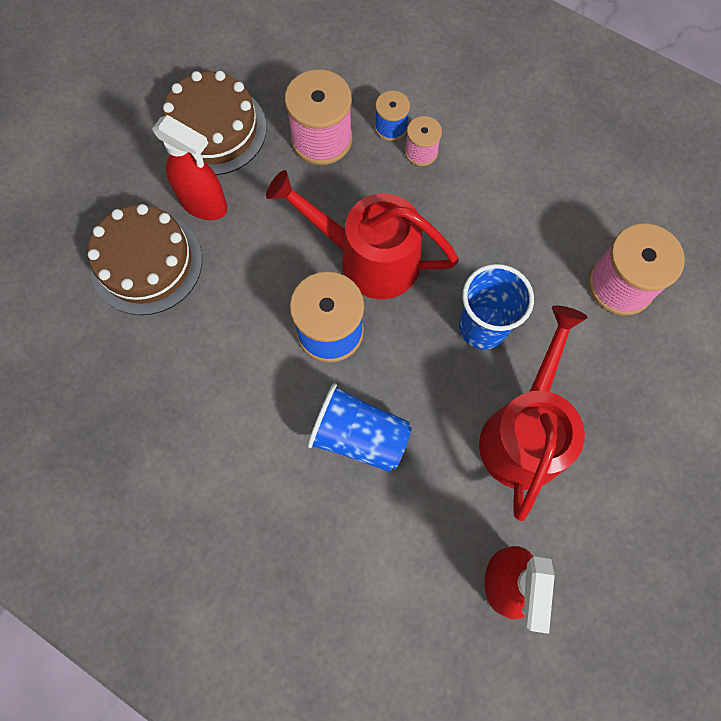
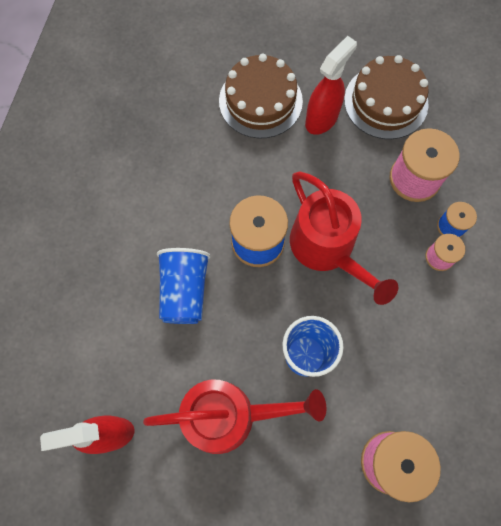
camera: 70 degrees right, 0 degrees up
red spray bottle [152,115,227,220] -> red spray bottle turned 150 degrees counterclockwise [305,36,357,135]
red watering can [266,170,459,299] -> red watering can turned 150 degrees clockwise [290,172,398,305]

